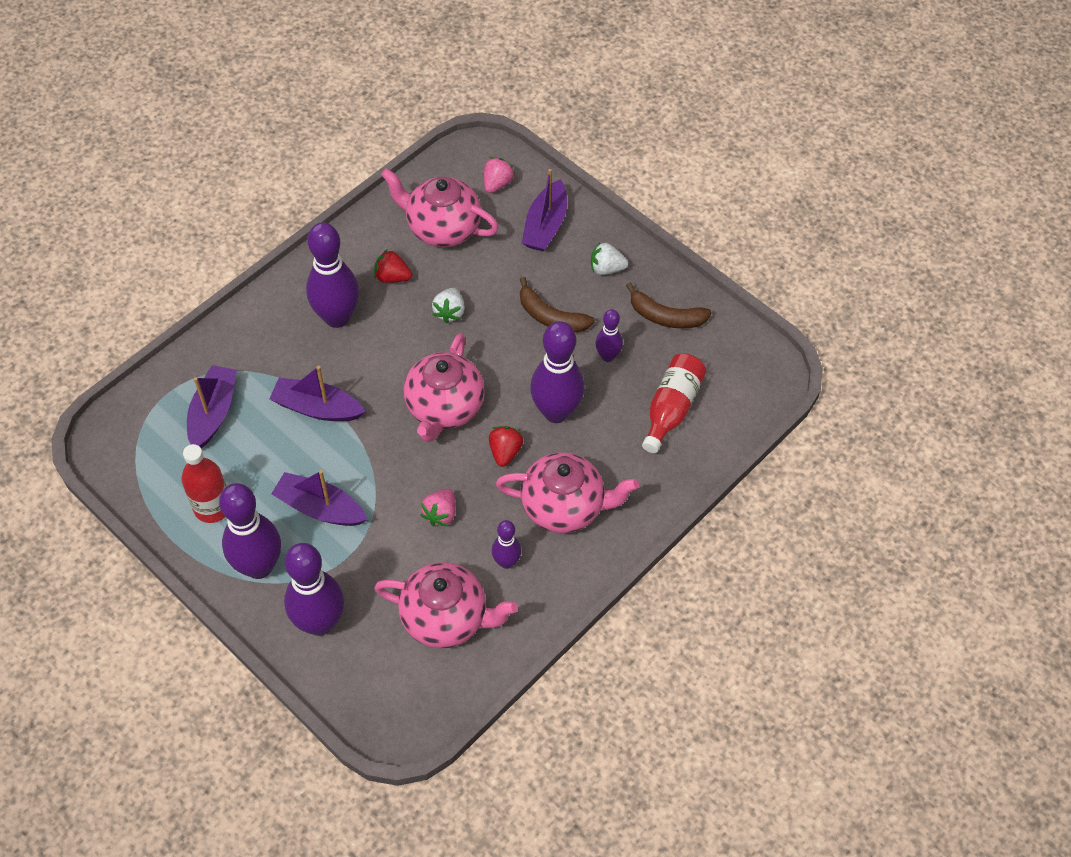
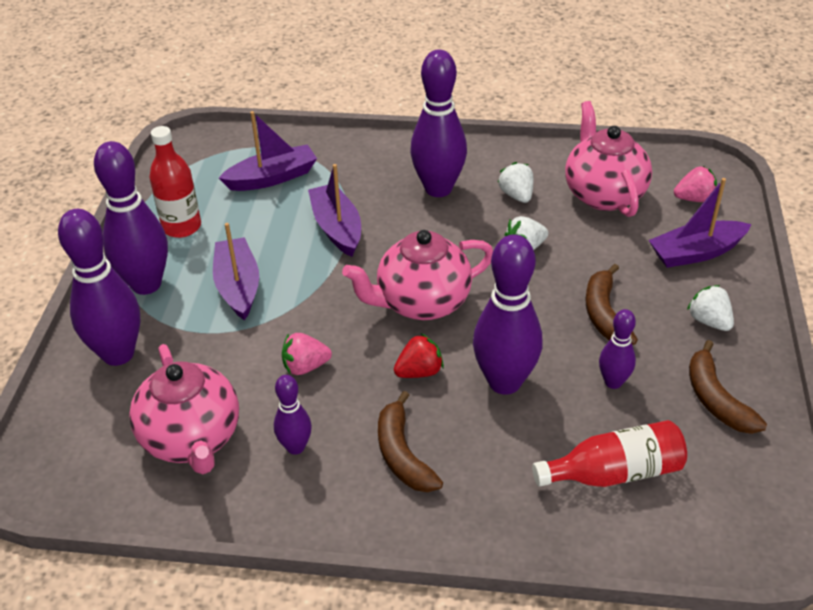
camera: 55 degrees right, 15 degrees down
red strawberry [374,250,412,283] -> white strawberry [498,162,534,203]
pink teapot [496,452,639,533] -> brown banana [378,391,443,492]

